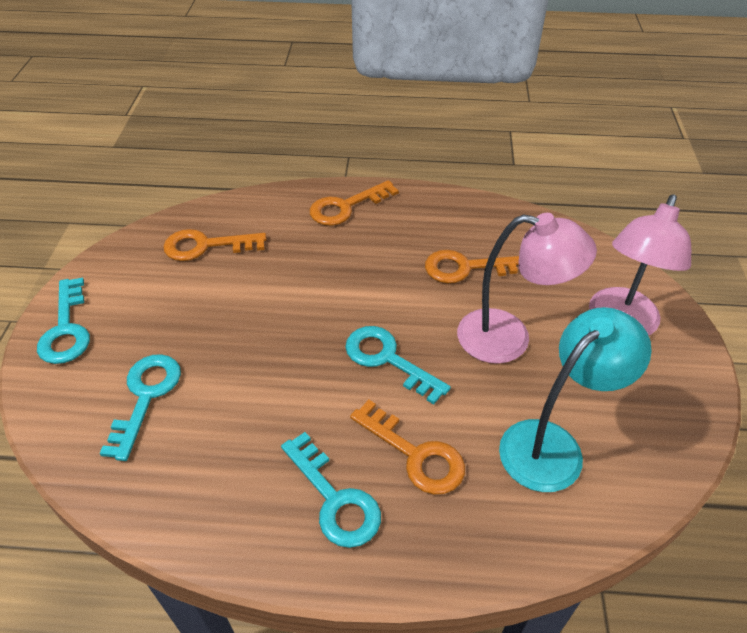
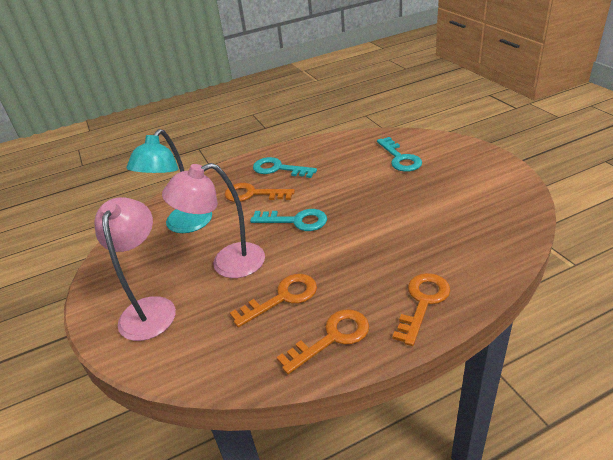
camera: 155 degrees right, 10 degrees down
turquoise key [37,278,90,364] -> none
orange key [163,229,266,261] -> orange key moved to [276,309,369,374]

